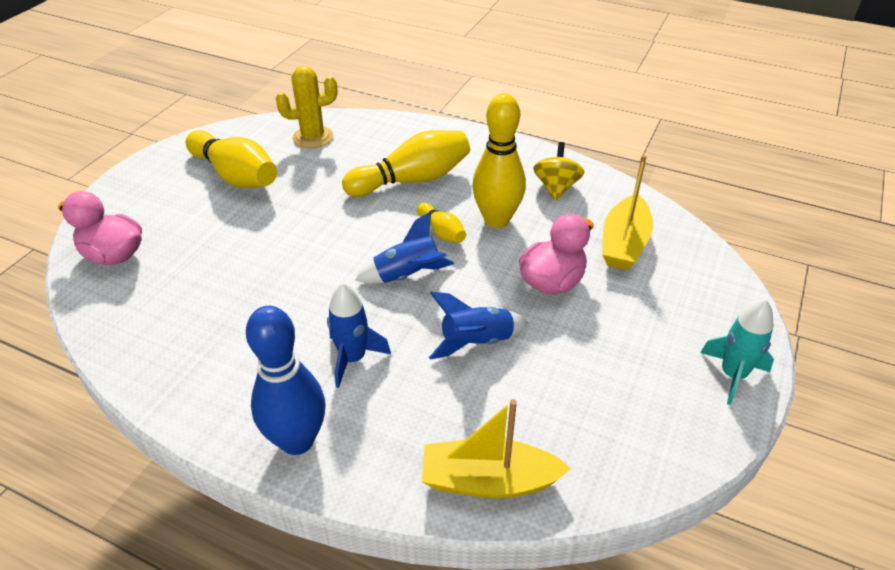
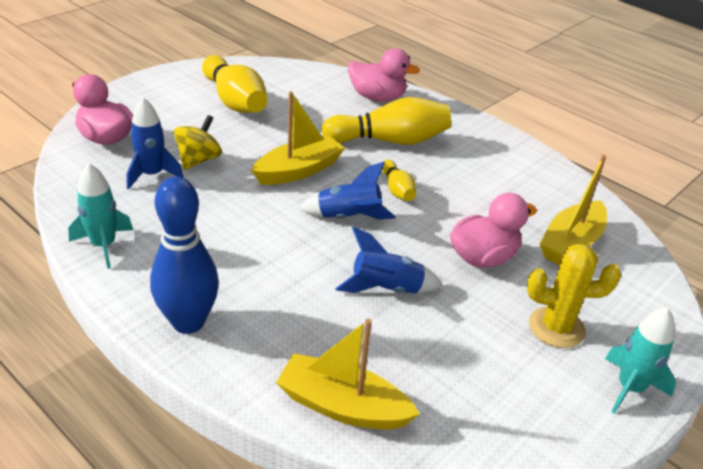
camera: 15 degrees right, 5 degrees down
yellow cactus [276,66,337,148] -> yellow cactus moved to [527,243,621,348]
blue rocket [327,282,391,388] -> blue rocket moved to [126,98,183,190]
yellow bowling pin [472,93,526,228] -> none
yellow spinning top [533,142,584,200] -> yellow spinning top moved to [174,115,222,170]
none -> turquoise rocket [68,164,133,269]
none -> yellow boat [251,91,345,185]
none -> pink duck [348,48,420,101]

